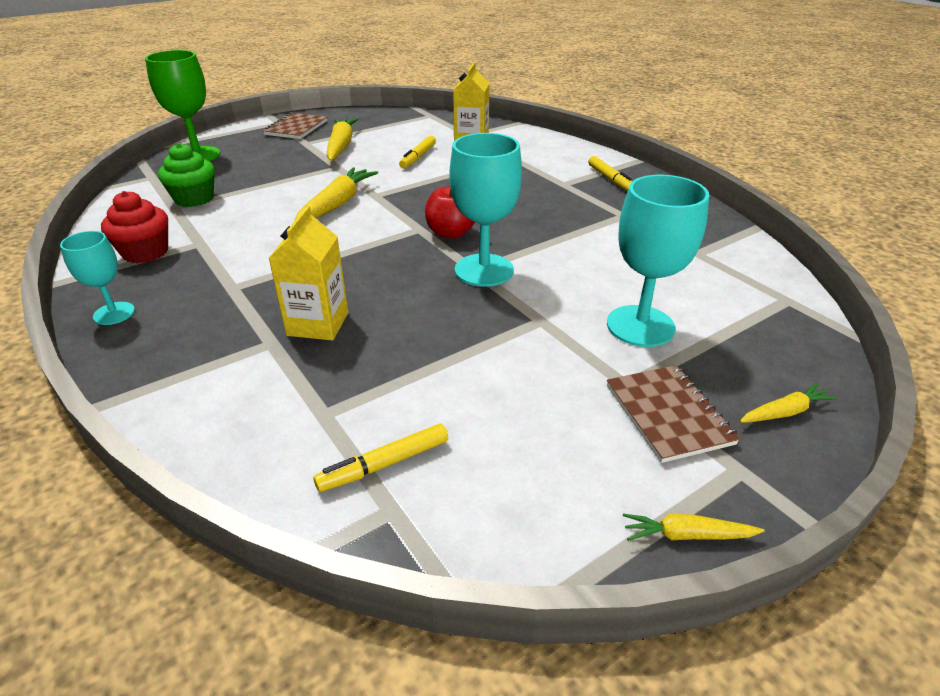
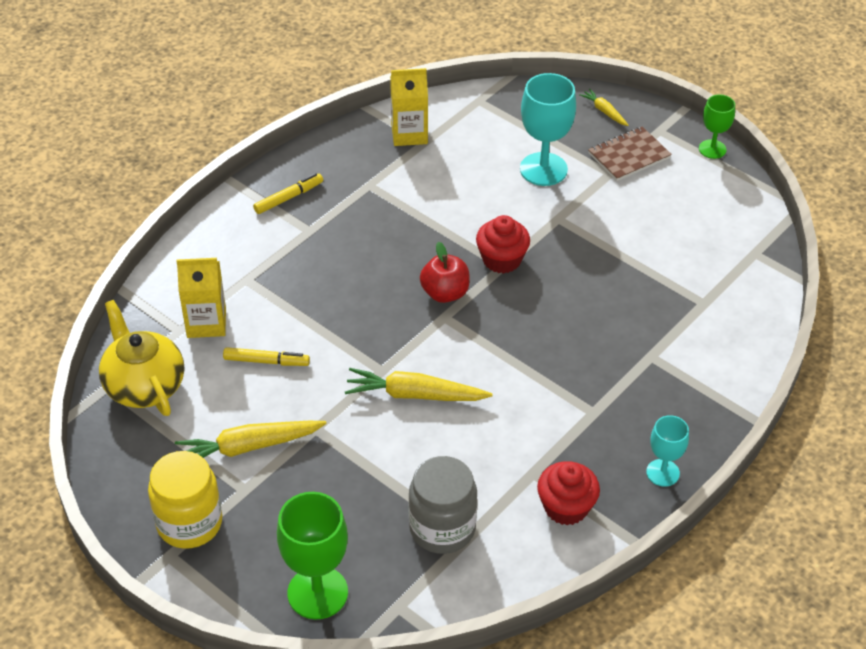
camera: 105 degrees left, 10 degrees up
green cupcake [158,143,215,207] -> grey jar [408,456,477,554]
brown notebook [263,113,327,139] -> yellow jar [148,451,222,548]
yellow carton [269,206,348,340] -> yellow carton moved to [390,68,428,146]
yellow marker [314,424,448,492] -> none
turquoise goblet [449,133,522,287] -> red cupcake [476,215,530,274]
yellow carrot [623,514,764,541] -> green goblet [699,94,735,159]
none -> yellow teapot [99,300,184,416]

